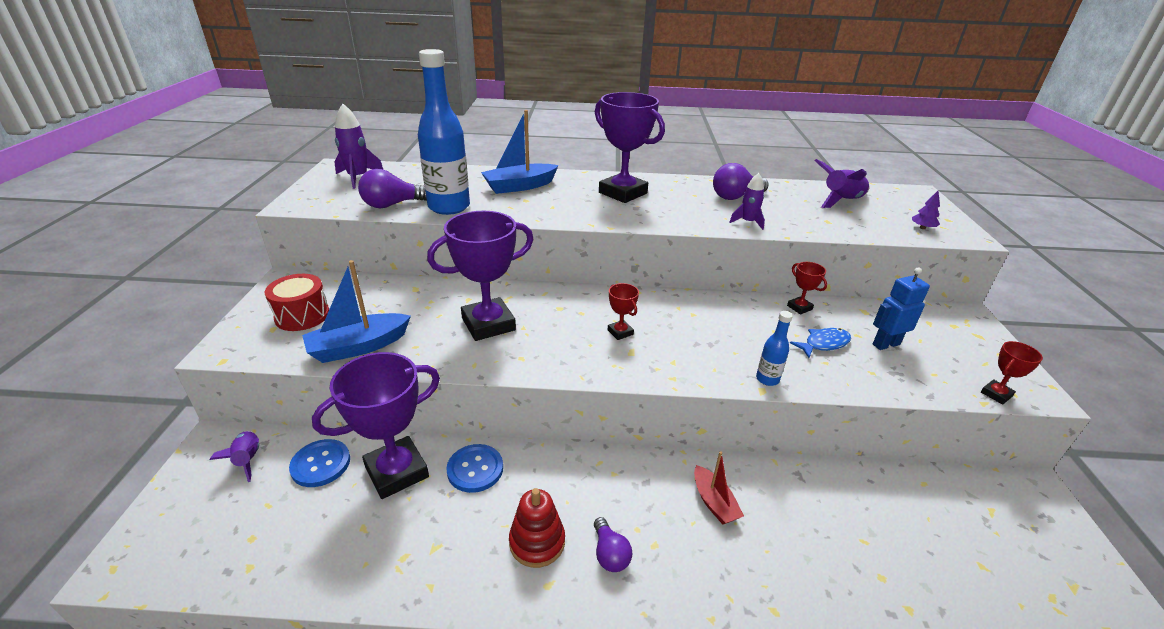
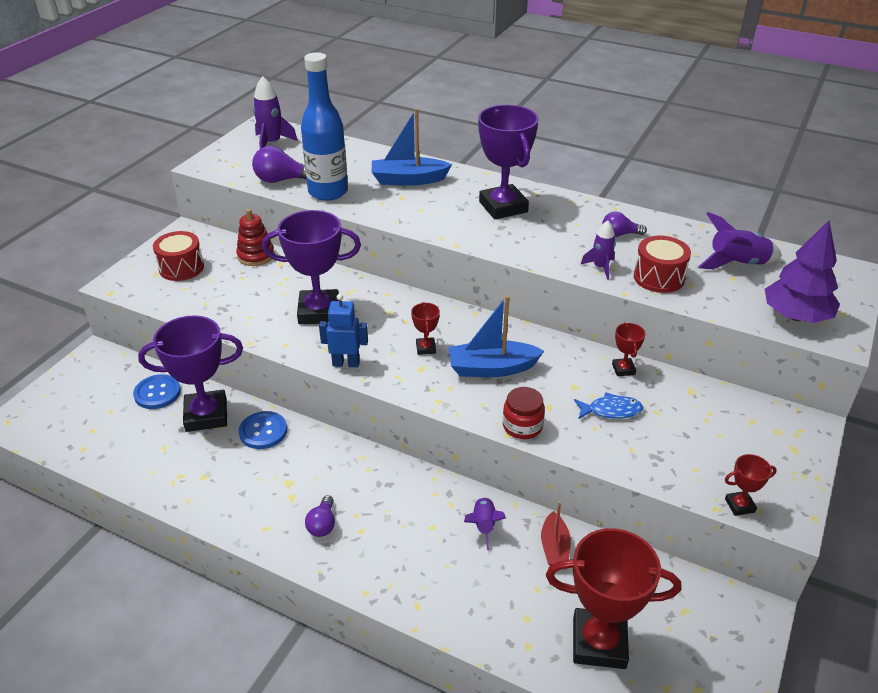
camera: 25 degrees right, 5 degrees up
purple rocket [210,431,259,482] -> purple rocket moved to [464,496,506,550]
blue boat [302,260,411,363] -> blue boat moved to [448,295,544,377]
red stacking toy [509,488,565,568] -> red stacking toy moved to [236,209,275,266]
red boat [694,451,744,525] -> red boat moved to [541,501,571,566]
purple light bulb [713,163,769,200] -> purple light bulb [602,212,647,237], size x0.64
blue bottle [756,311,793,386] -> red jar [503,387,545,439]
blue robot [873,268,930,350] -> blue robot moved to [319,294,368,367]
purple tree [912,191,940,229] -> purple tree [765,220,840,323], size x2.43
none -> red trophy [546,528,681,669]
none -> red drum [634,236,691,293]

